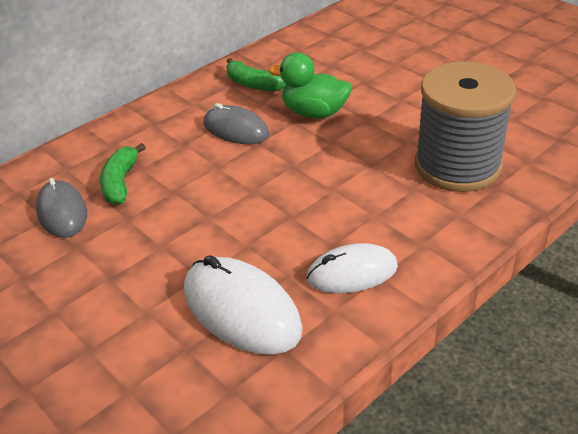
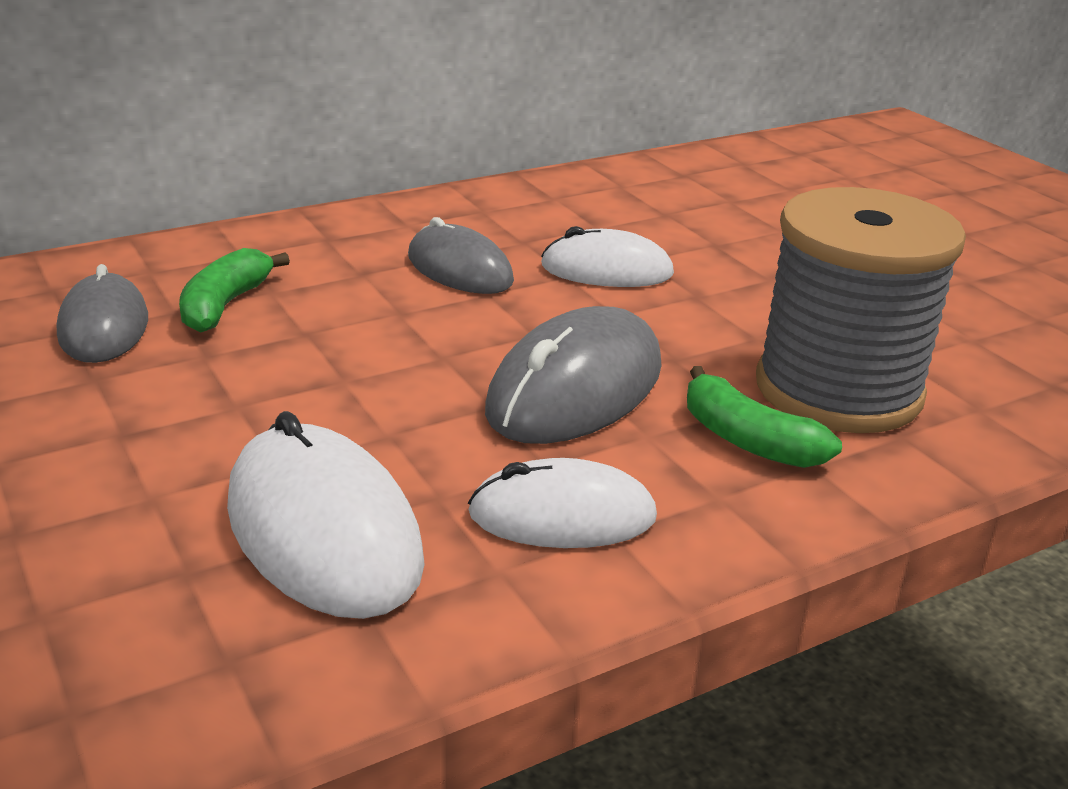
camera: 10 degrees right, 10 degrees down
green banana [226,58,287,91] -> green banana moved to [687,366,842,468]
green duck [268,52,352,119] -> white mouse [541,226,674,287]
none -> grey mouse [485,306,662,444]

